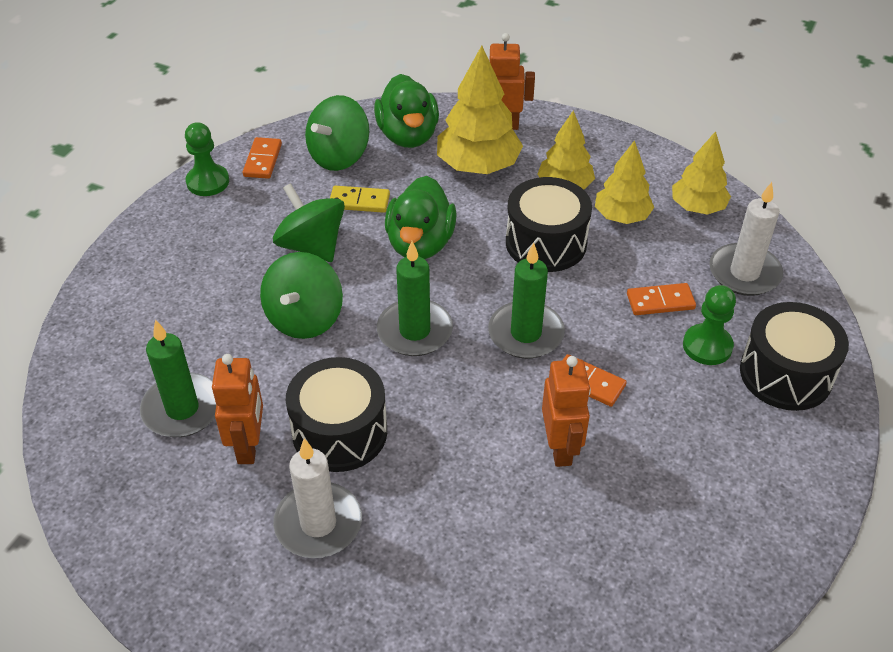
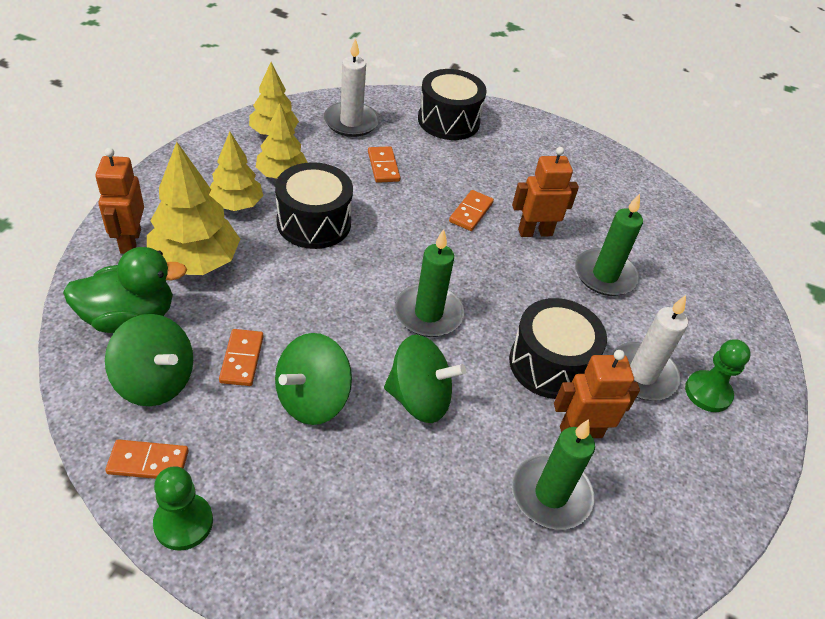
camera: 100 degrees left, 0 degrees up
yellow domino [330,186,390,213] -> orange domino [219,329,264,386]
green duck [385,176,457,259] -> none
green candle [488,243,565,359] -> green candle moved to [575,193,643,296]
green pawn [683,285,736,365] -> green pawn moved to [685,339,751,412]

